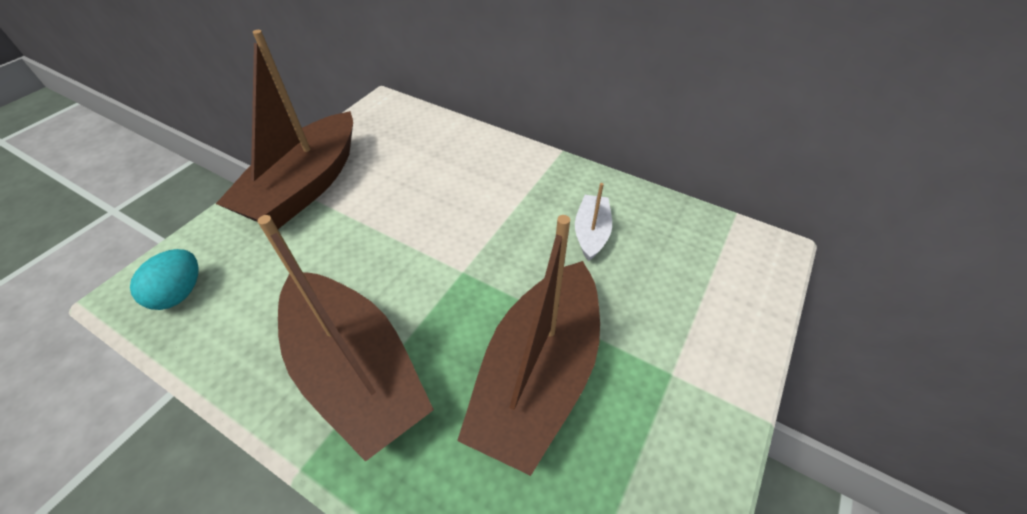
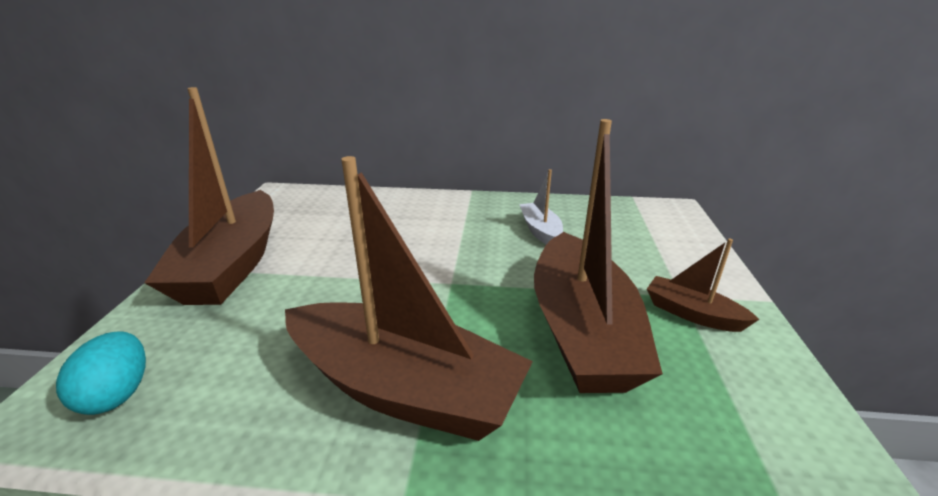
camera: 25 degrees left, 20 degrees down
none -> brown boat [647,239,760,332]

